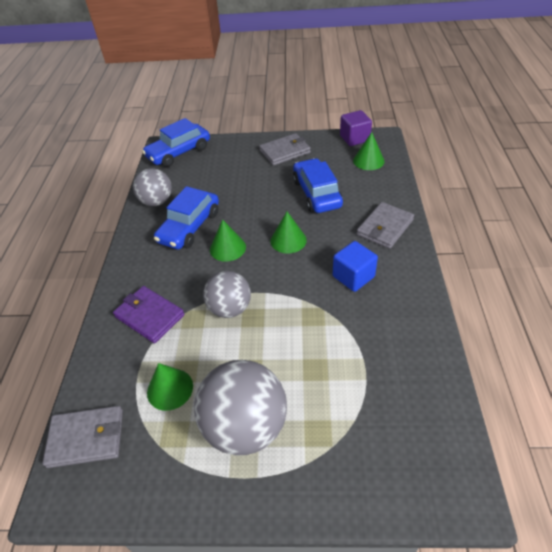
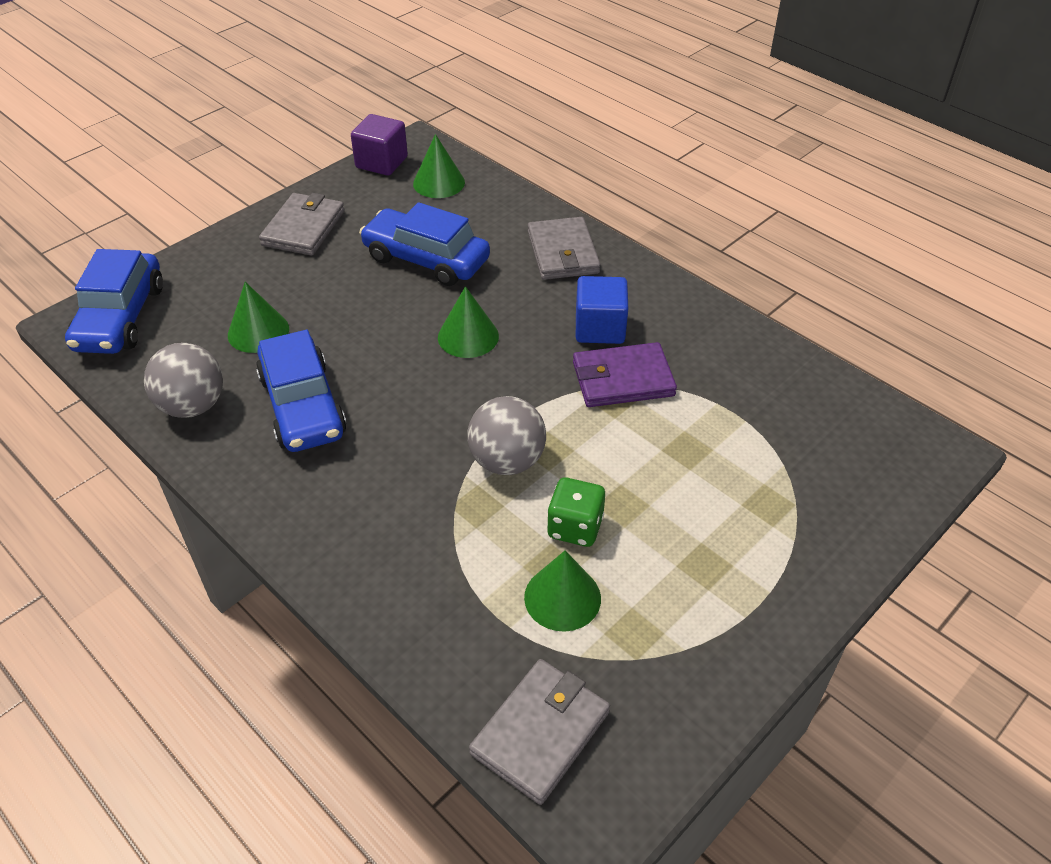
camera: 50 degrees left, 0 degrees up
purple wallet [113,286,184,343] -> purple wallet moved to [573,342,677,407]
grey ball [194,360,287,455] -> none
green cone [210,219,246,262] -> green cone moved to [228,282,289,353]
none -> green dice [547,477,605,547]

